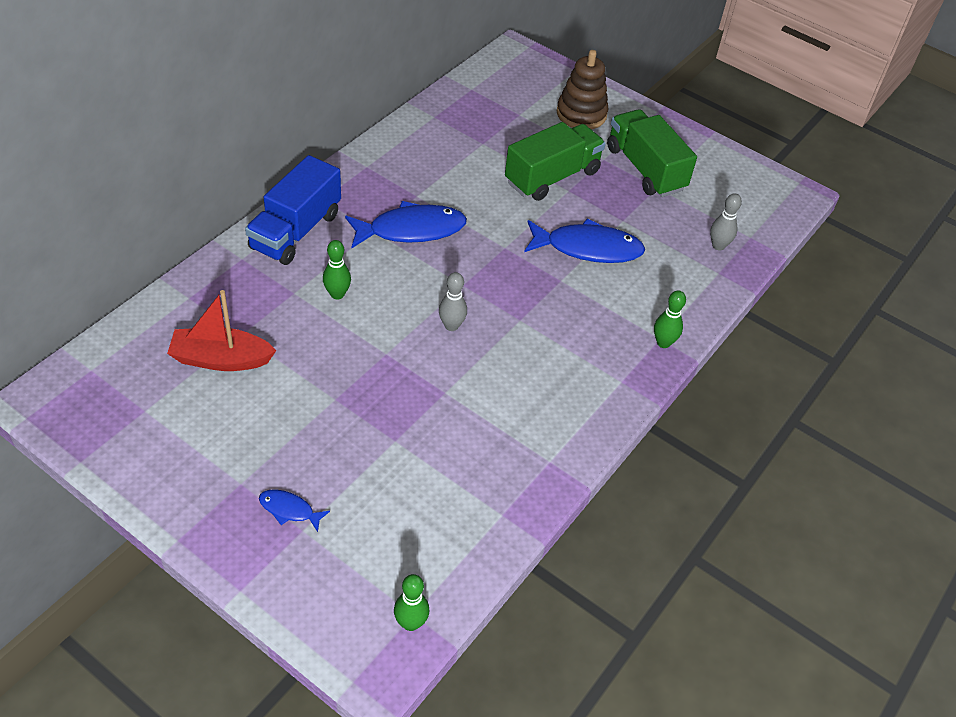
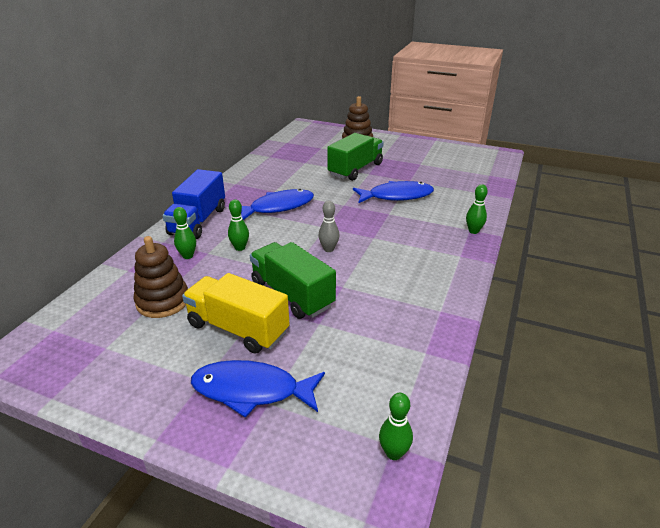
camera: 10 degrees left, 15 degrees down
red boat [167,290,276,371] -> brown stacking toy [133,236,188,318]
blue fish [259,489,330,532] -> blue fish [191,360,325,418], size x2.07
green truck [607,109,697,197] -> green truck moved to [250,242,336,319]
grey bowling pin [710,193,742,250] -> none
none -> green bowling pin [173,207,196,259]
none -> yellow truck [182,273,290,354]

